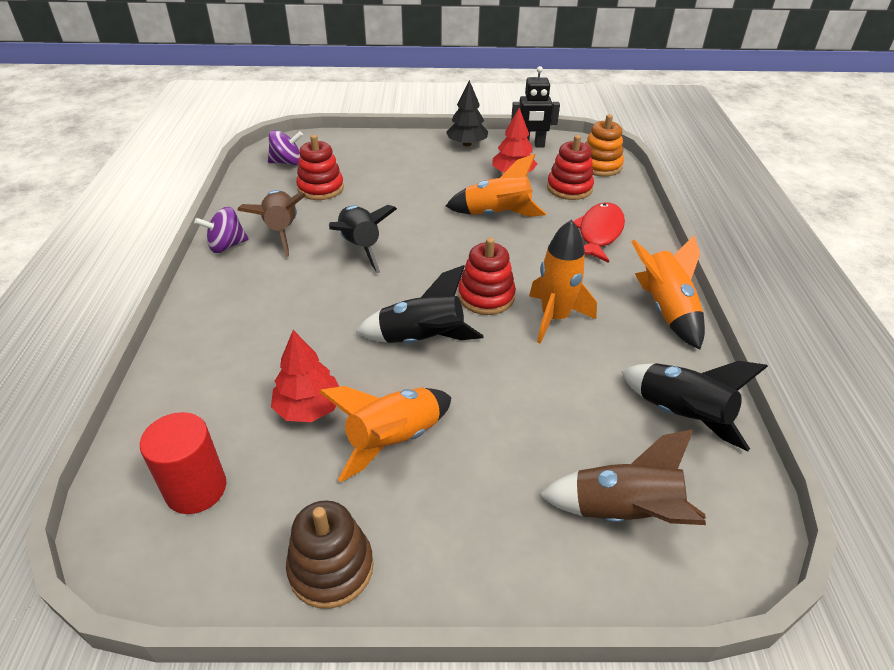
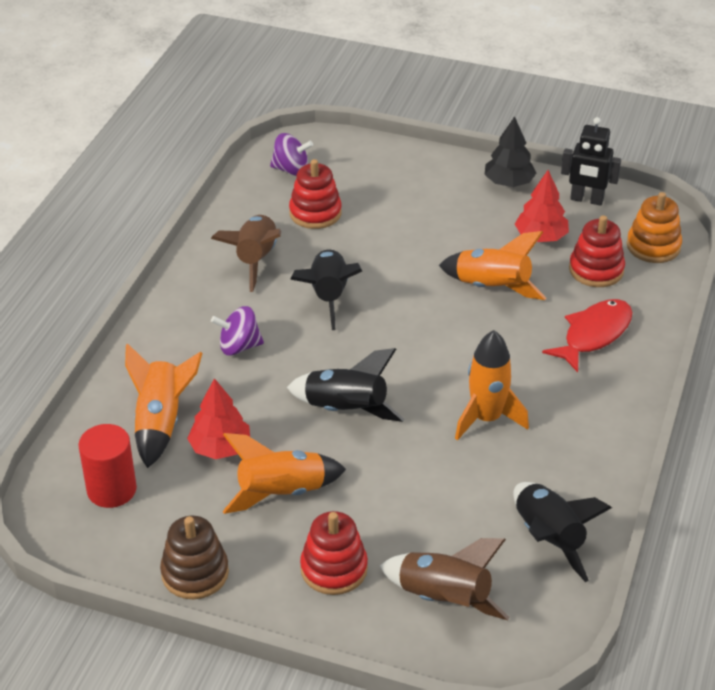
camera: 20 degrees right, 0 degrees up
purple spinning top [195,207,249,253] -> purple spinning top moved to [211,306,264,356]
red stacking toy [458,238,516,315] -> red stacking toy moved to [300,511,368,595]
orange rocket [631,235,705,349] -> orange rocket moved to [125,343,202,468]

